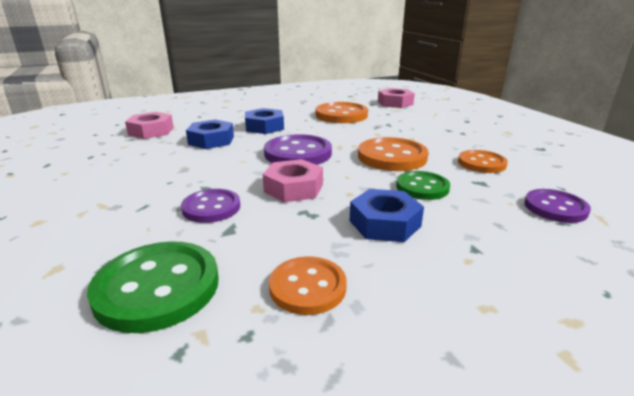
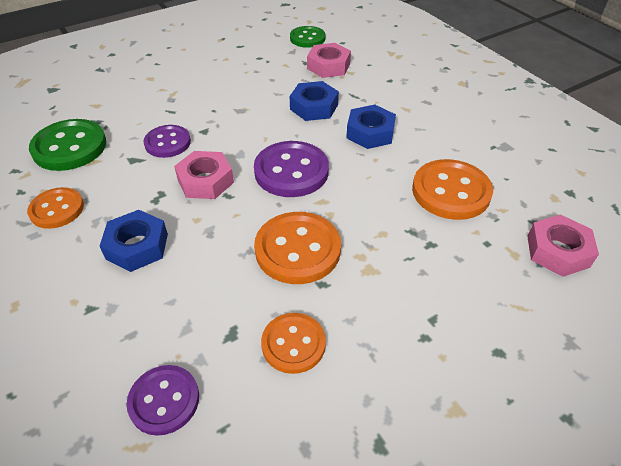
camera: 80 degrees right, 20 degrees up
green button [396,171,450,200] -> green button moved to [290,26,325,48]

